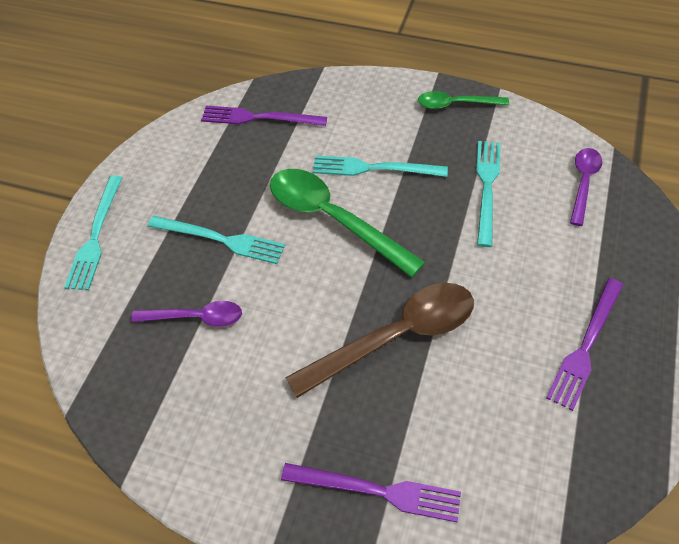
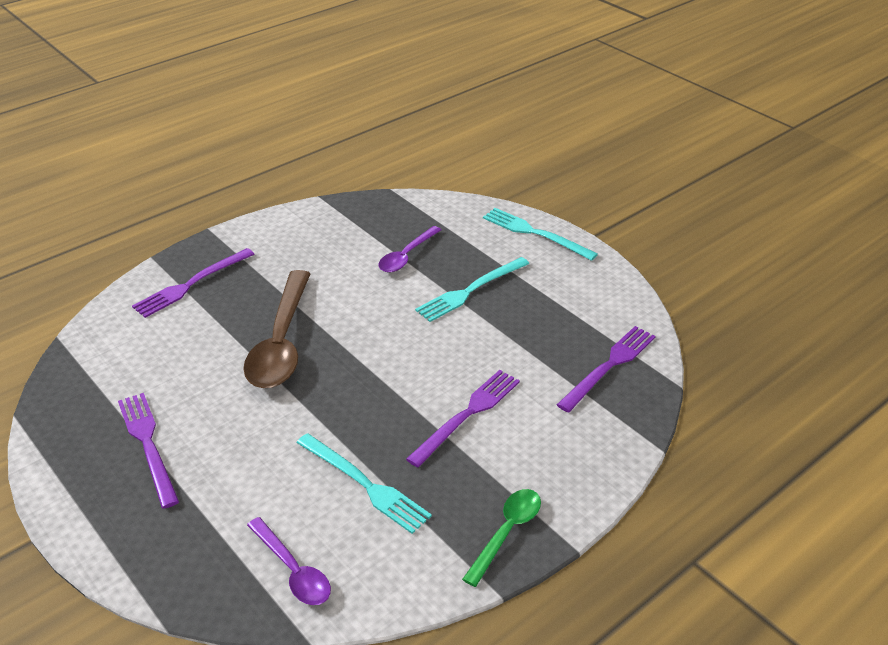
camera: 120 degrees right, 15 degrees down
green spoon [270,169,425,278] -> none
turquoise fork [313,155,448,177] -> purple fork [406,370,520,467]

